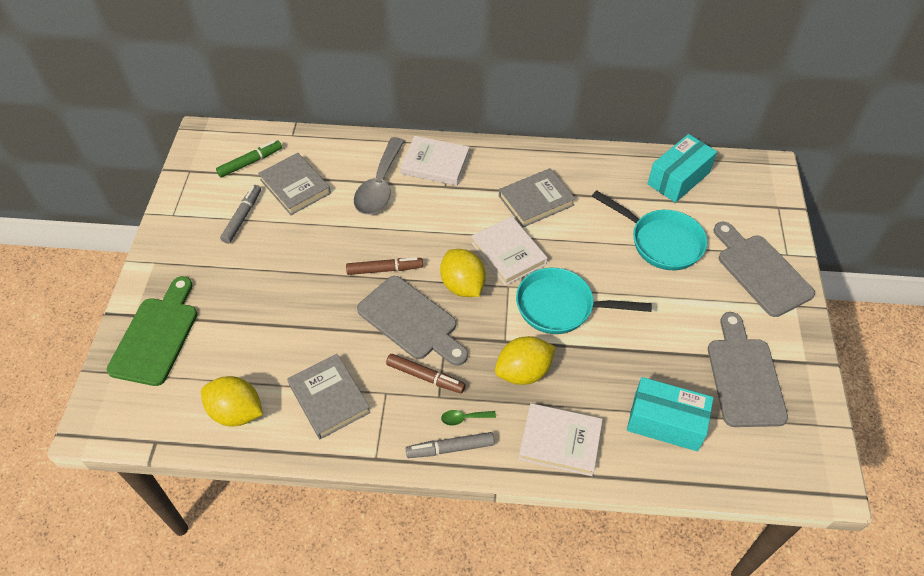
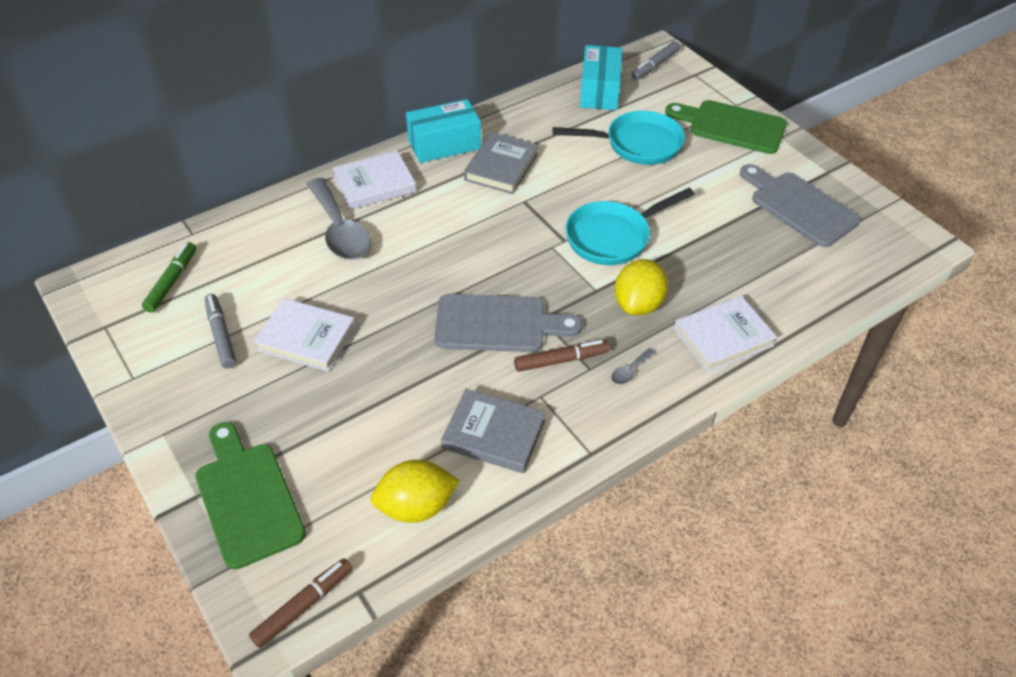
camera: 40 degrees left, 5 degrees down
grey book [258,153,331,215] -> none
brown marker [346,257,423,275] -> brown marker moved to [249,558,352,648]
grey marker [405,432,494,458] -> grey marker moved to [632,41,680,80]
yellow lemon [440,249,486,297] -> none
green spoon [441,410,496,425] -> grey spoon [611,348,656,384]
white book [471,216,548,286] -> white book moved to [253,298,356,372]
turquoise box [627,377,713,451] -> turquoise box moved to [406,99,481,163]
grey cutting board [713,222,815,317] -> green cutting board [665,100,787,154]

